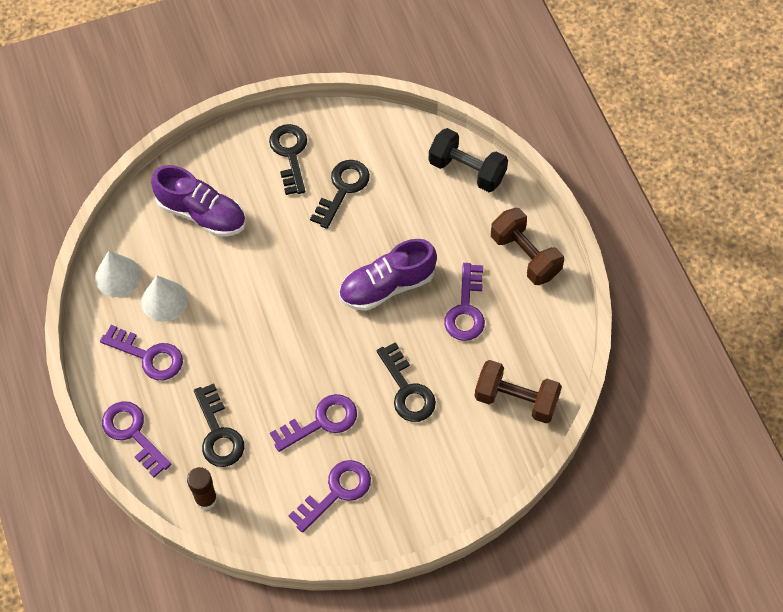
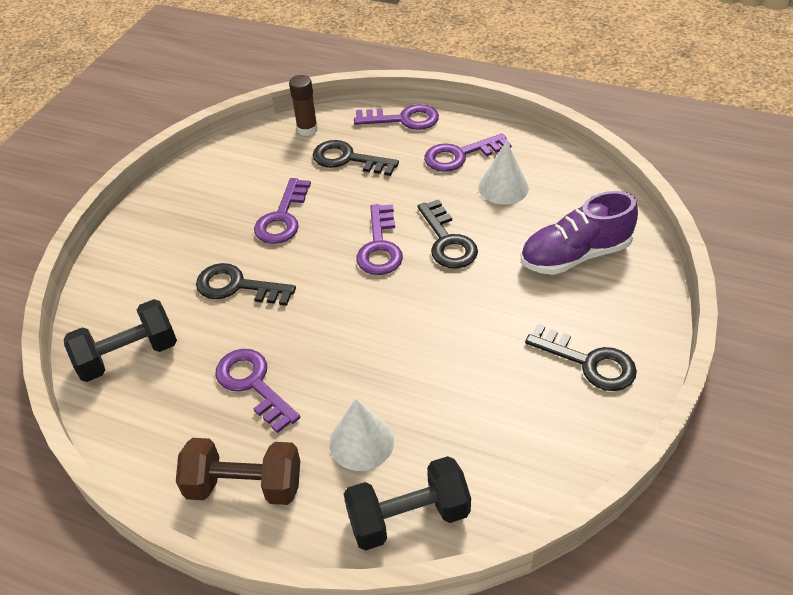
camera: 135 degrees right, 15 degrees down
white cone [95,250,141,297] -> white cone moved to [329,399,394,471]
purple key [289,460,371,533] -> purple key moved to [356,204,403,275]
black key [310,160,370,229] -> black key moved to [418,199,478,269]
purple shoe [339,239,437,311] -> none
brown dumbbell [474,360,562,423] -> black dumbbell [64,299,177,382]

